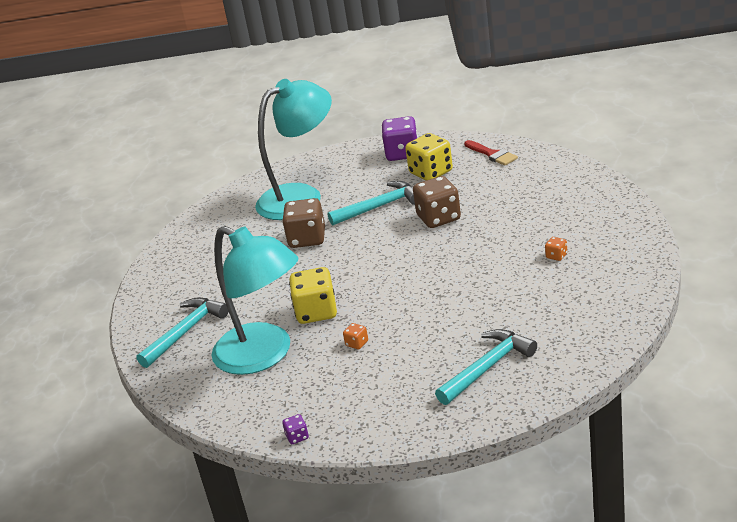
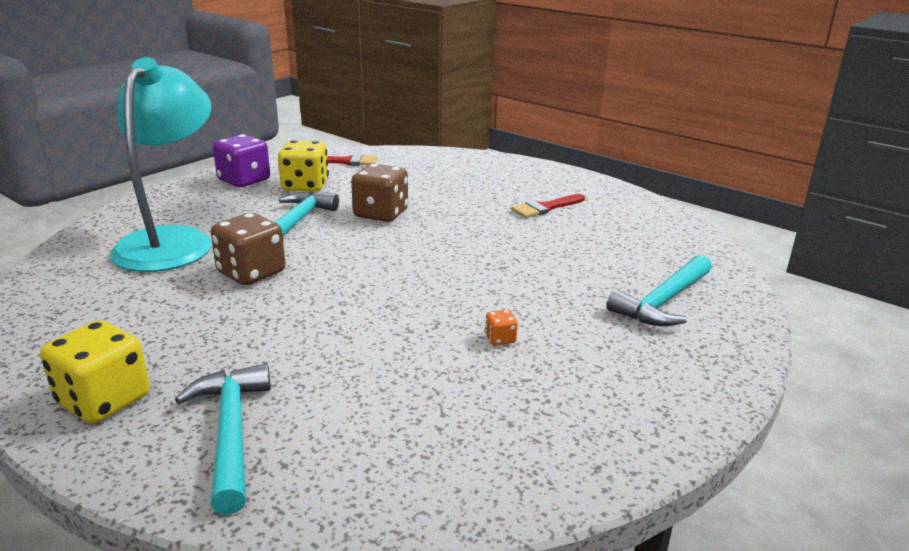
camera: 55 degrees left, 5 degrees down
turquoise lamp [211,226,298,375] -> none
purple dice [282,414,309,444] -> none
yellow dice [289,267,337,324] -> yellow dice moved to [40,320,150,424]
turquoise hammer [435,329,537,405] -> turquoise hammer turned 135 degrees counterclockwise [607,255,712,326]
orange dice [545,237,567,261] -> red brush [511,194,585,218]

